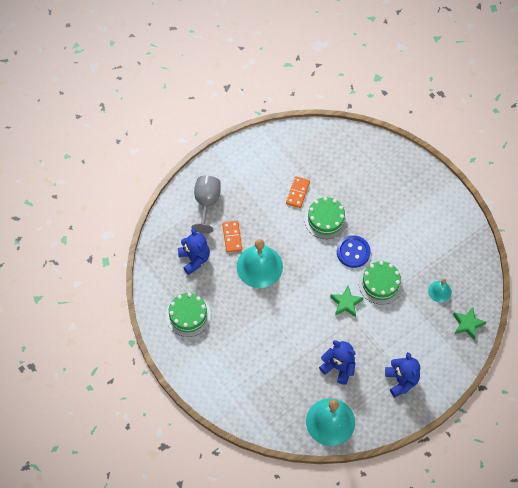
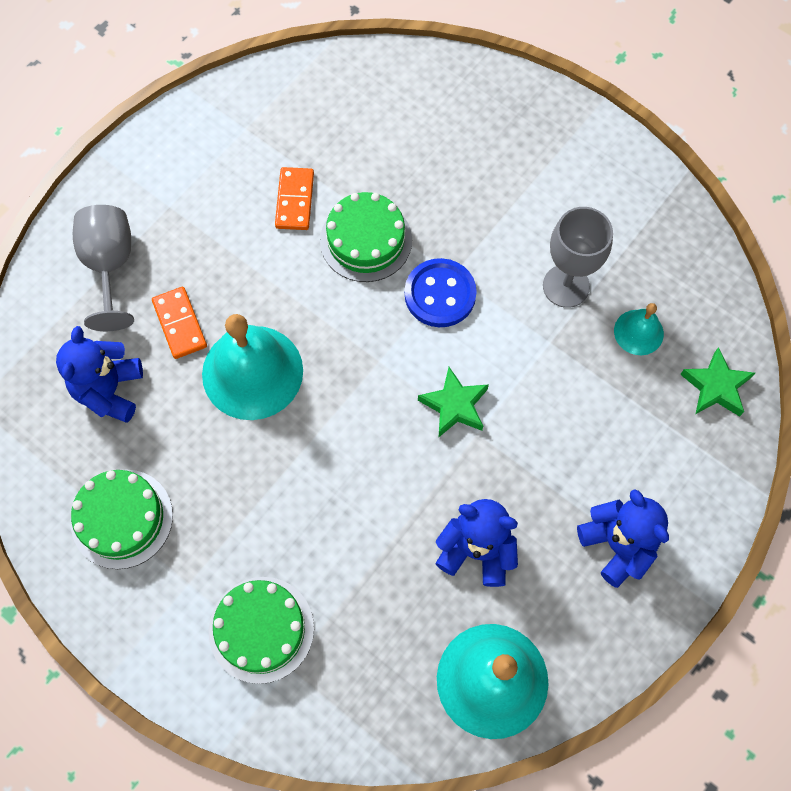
camera: 15 degrees left, 5 degrees up
blue teddy bear [178,228,210,275] -> blue teddy bear turned 135 degrees counterclockwise [56,326,143,423]
green cake [358,261,403,305] -> green cake moved to [209,577,314,684]
none -> grey goblet [543,207,613,308]

